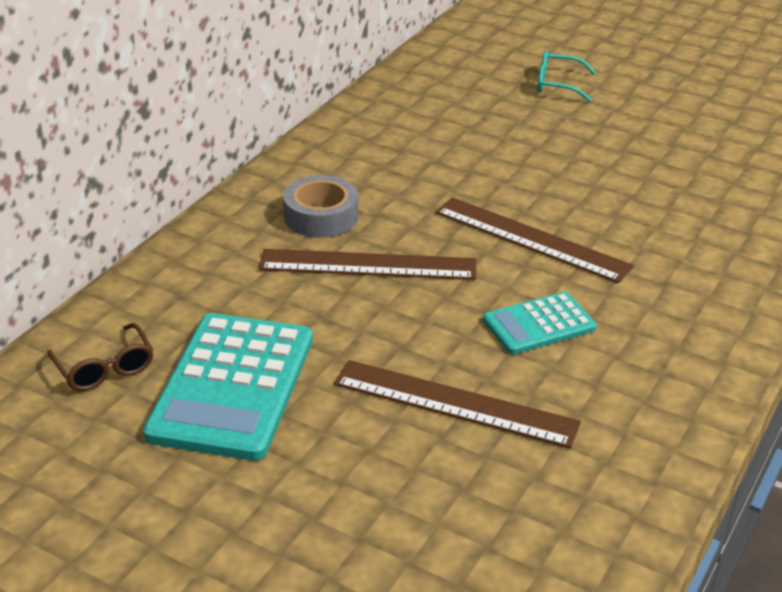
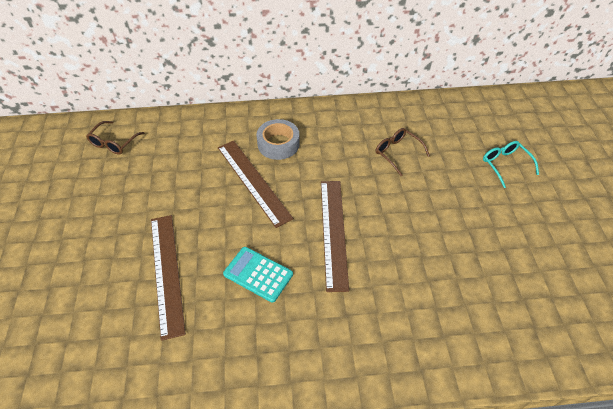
camera: 55 degrees right, 15 degrees up
turquoise calculator [143,313,313,461] -> none
none -> brown glasses [376,128,430,176]

